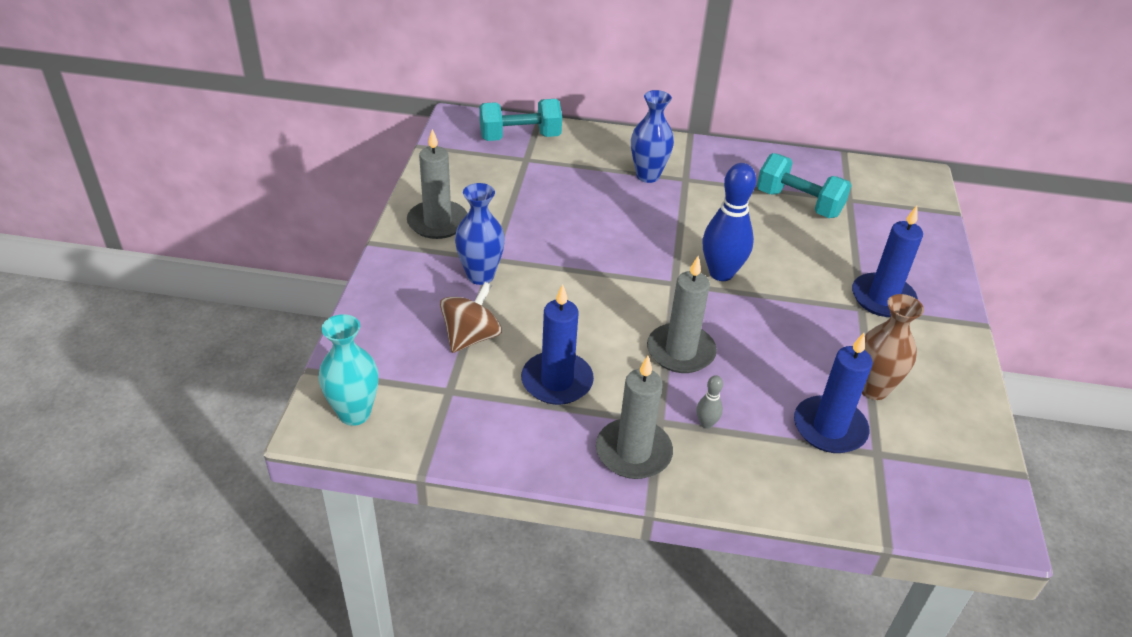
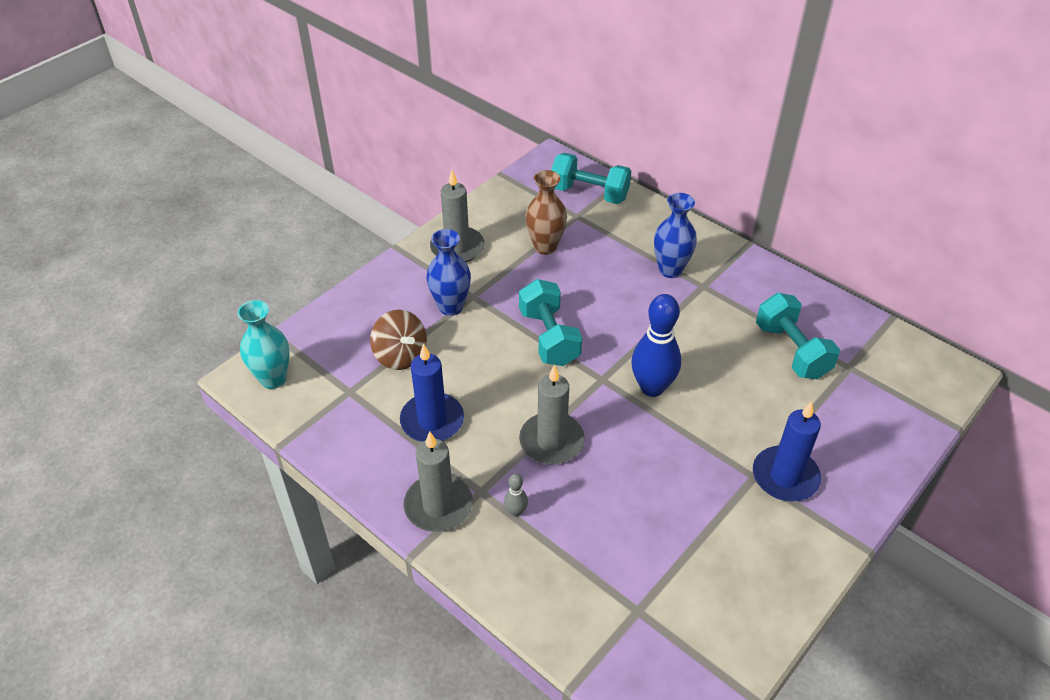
camera: 35 degrees right, 5 degrees up
brown spinning top [440,282,502,353] -> brown spinning top turned 75 degrees clockwise [370,310,427,370]
blue candle [794,333,873,453] -> none
brown vase [862,294,924,400] -> brown vase moved to [525,170,567,255]
none -> turquoise dumbbell [519,279,582,366]

